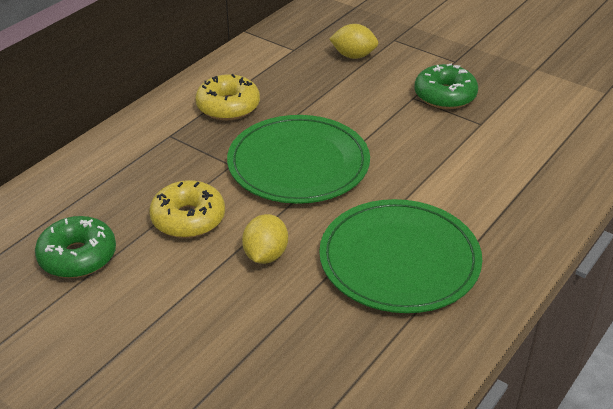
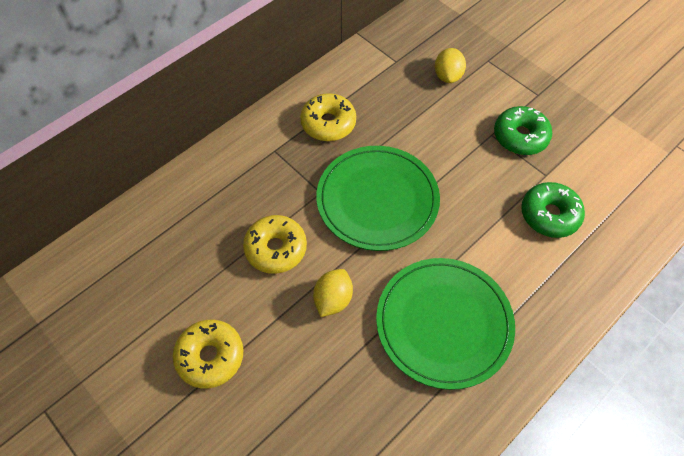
camera: 10 degrees right, 20 degrees up
green donut [35,216,116,278] -> green donut moved to [521,182,585,238]
yellow lemon [329,24,379,59] -> yellow lemon turned 75 degrees clockwise [435,48,466,83]
none -> yellow donut [173,320,243,389]

